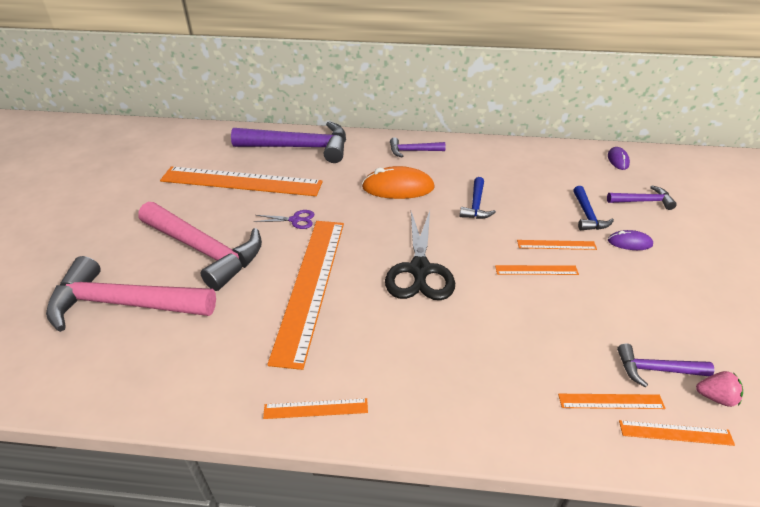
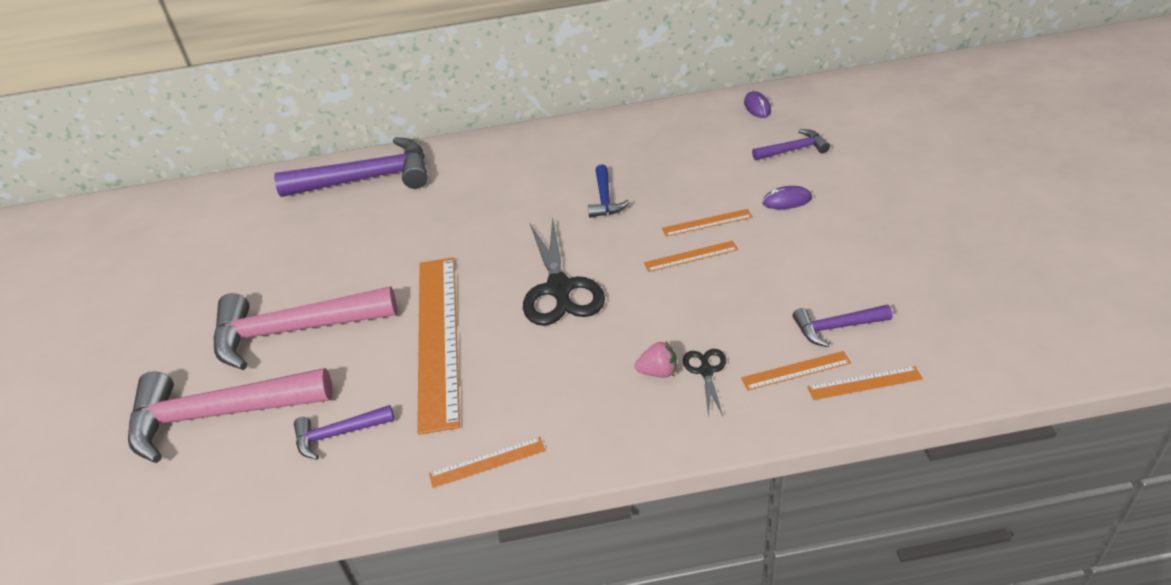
camera: 10 degrees left, 0 degrees up
pink hammer [138,202,262,291] -> pink hammer turned 150 degrees clockwise [213,287,397,370]
orange ruler [160,167,323,196] -> none
purple scissors [254,210,314,229] -> none
orange mouse [362,166,435,199] -> none
purple hammer [390,137,446,157] -> purple hammer moved to [294,405,394,460]
blue hammer [573,186,614,230] -> none
pink strawberry [696,371,743,407] -> pink strawberry moved to [635,342,677,378]
none -> black scissors [683,349,726,418]

